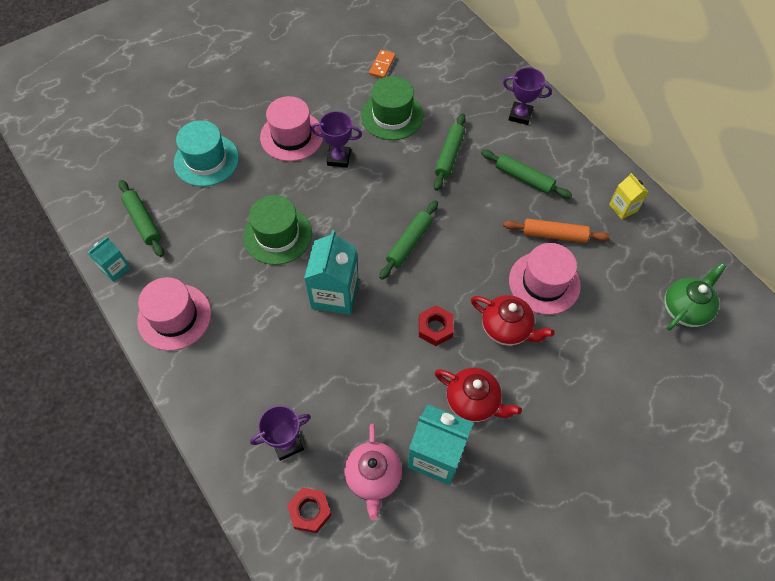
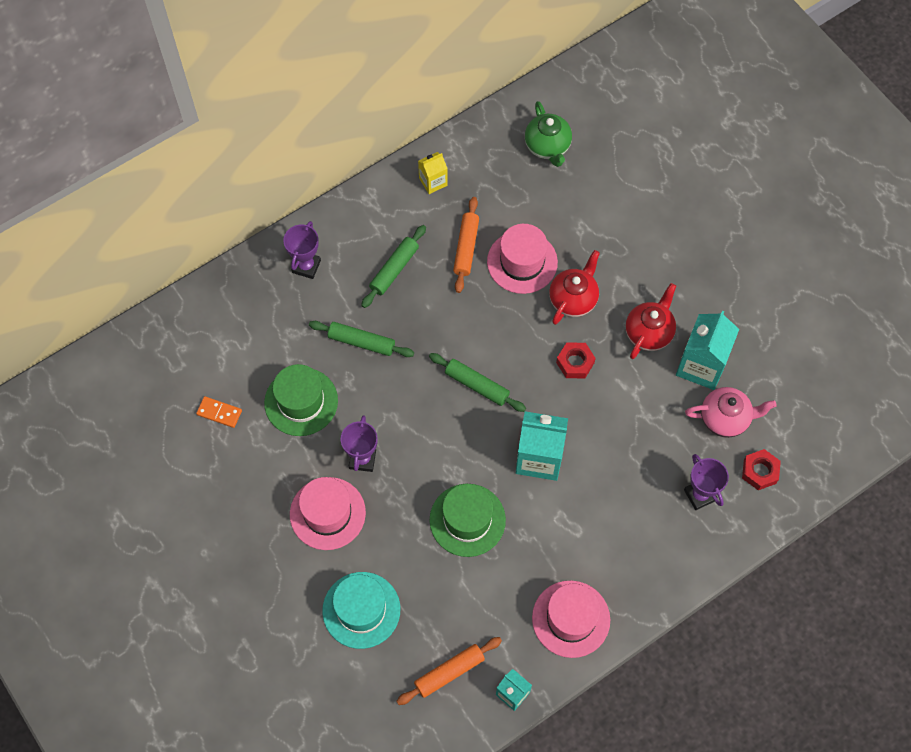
camera: 90 degrees left, 5 degrees up
green rolling pin [119,180,164,257] -> orange rolling pin [397,637,502,705]
green teapot [664,263,726,331] -> green teapot turned 150 degrees counterclockwise [525,101,572,167]

